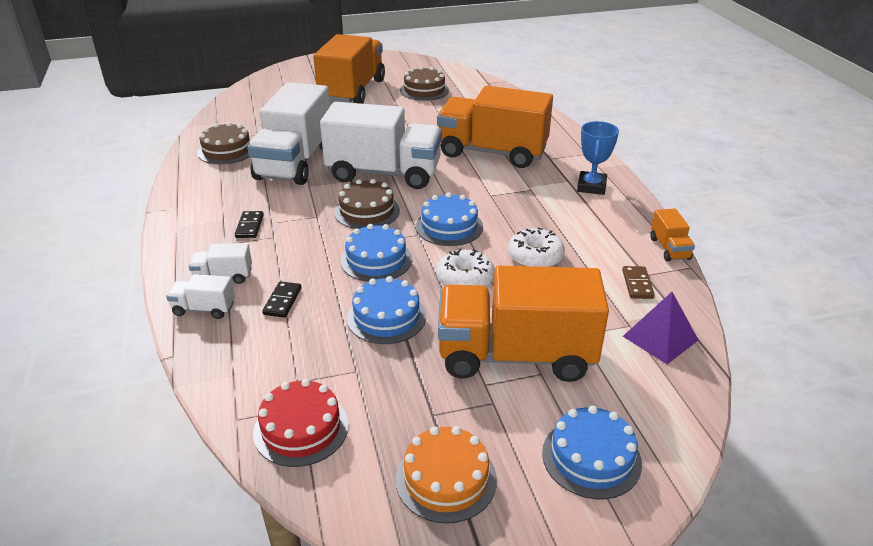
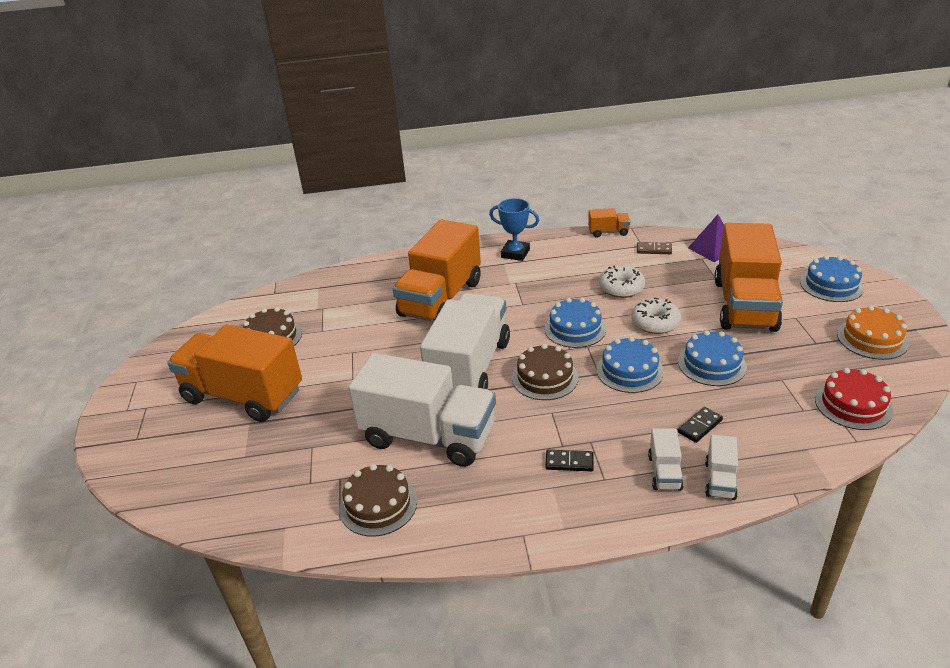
camera: 80 degrees left, 0 degrees up
black domino [262,281,302,318] -> black domino turned 60 degrees counterclockwise [678,407,723,443]

